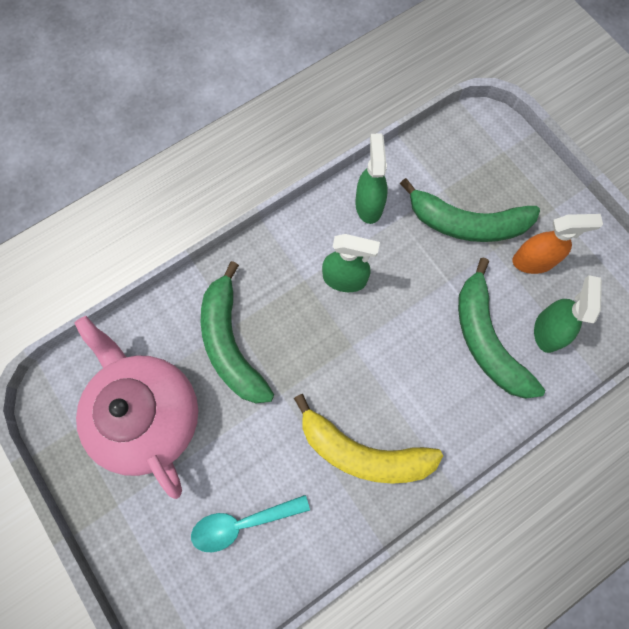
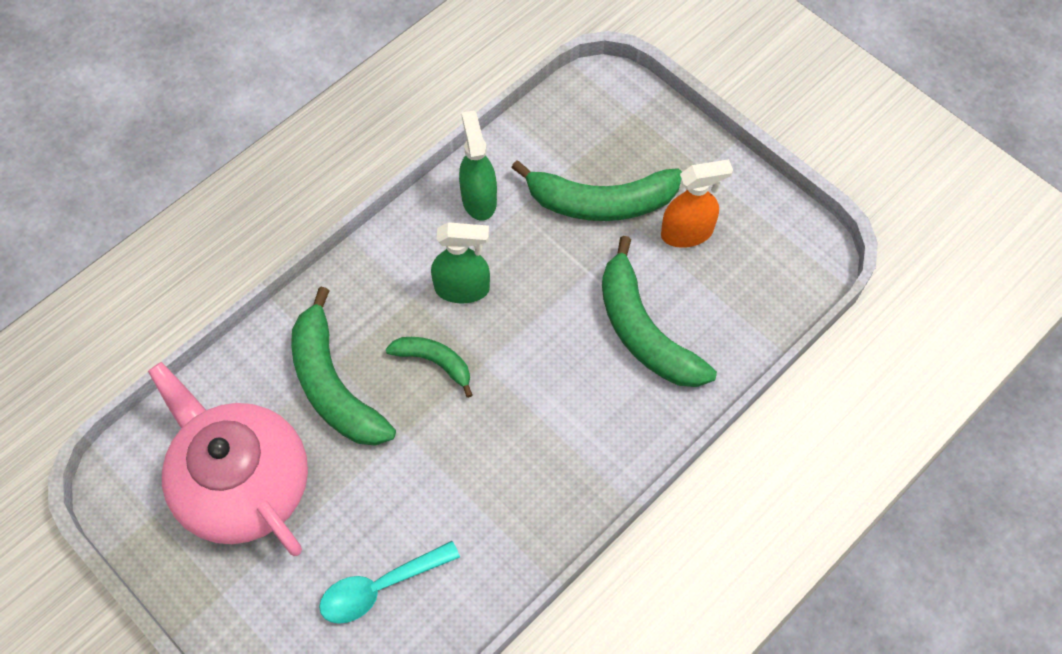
camera: 10 degrees left, 10 degrees down
yellow banana [294,394,443,484] -> none
green spray bottle [534,275,602,353] -> none
none -> green banana [386,337,472,398]

